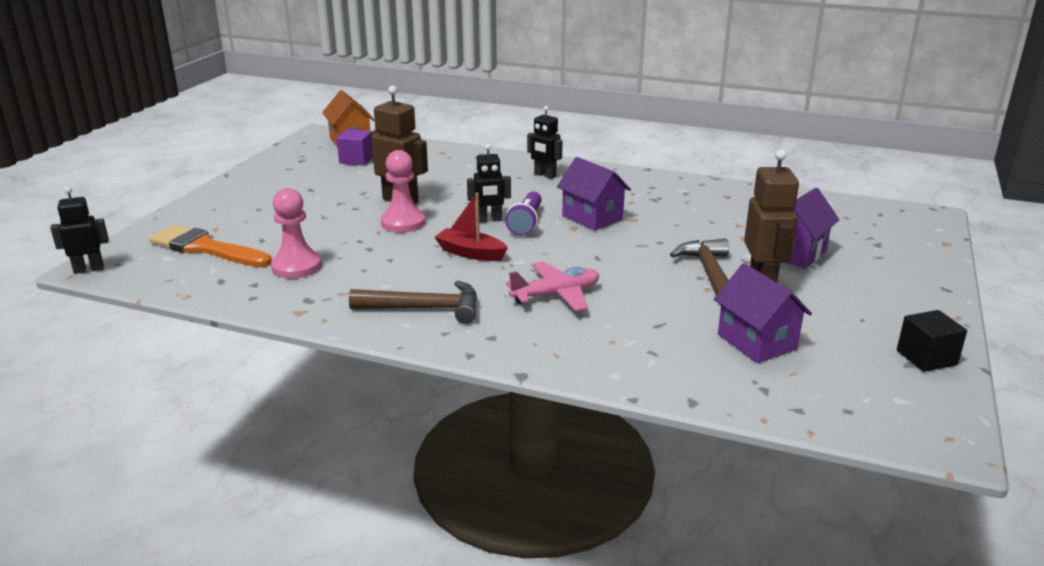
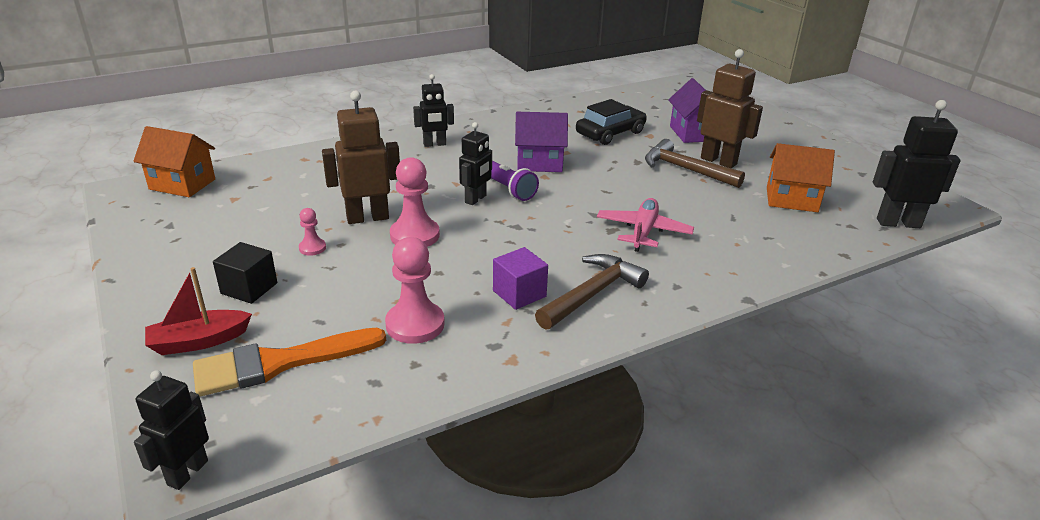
camera: 50 degrees left, 5 degrees up
purple cube [337,129,372,165] -> purple cube moved to [493,247,548,310]
red boat [434,193,508,261] -> red boat moved to [145,267,252,355]
purple house [714,263,812,363] -> orange house [767,143,835,212]
black cube [897,310,967,372] -> black cube moved to [213,242,277,304]
none -> pink pawn [299,208,326,256]
none -> black car [576,99,647,145]
none -> black robot [873,100,961,228]

